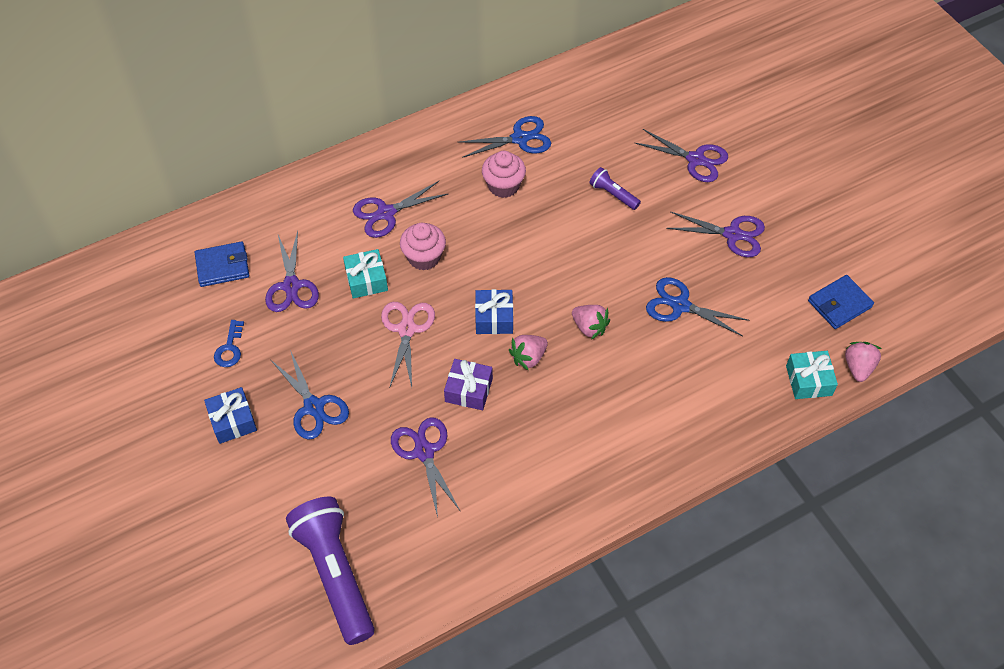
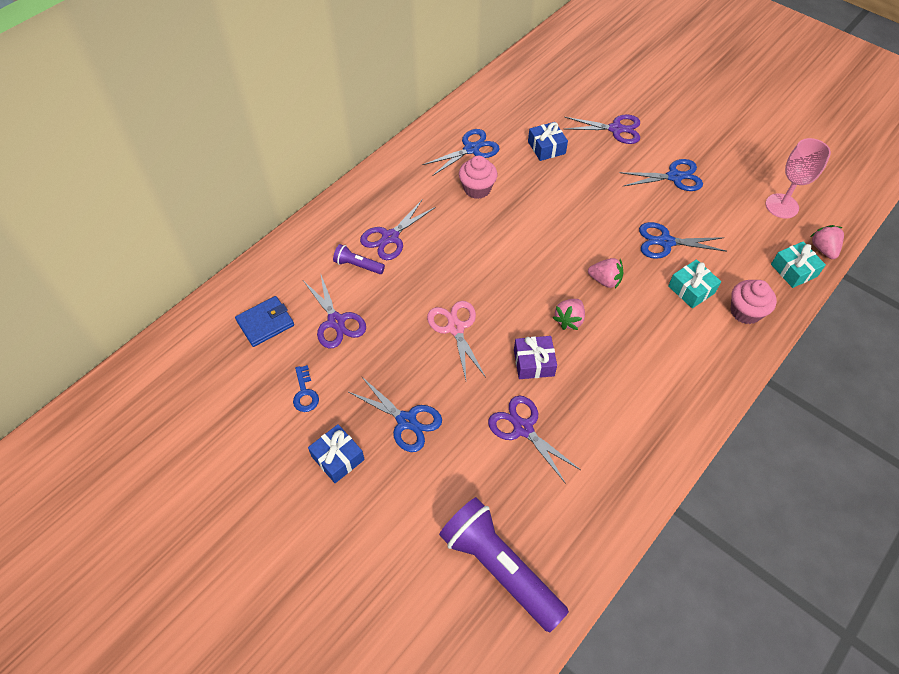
camera: 20 degrees left, 0 degrees up
turquoise gift [343,249,388,299] -> turquoise gift moved to [668,259,721,308]
pink cupcake [400,223,446,270] -> pink cupcake moved to [731,280,777,324]
blue gift [475,289,513,334] -> blue gift moved to [528,122,568,161]
purple flashlight [589,167,641,210] -> purple flashlight moved to [333,244,385,274]
purple scissors [666,211,765,257] -> blue scissors [619,159,703,191]
blue wallet [808,275,874,329] -> pink goblet [766,138,831,218]

